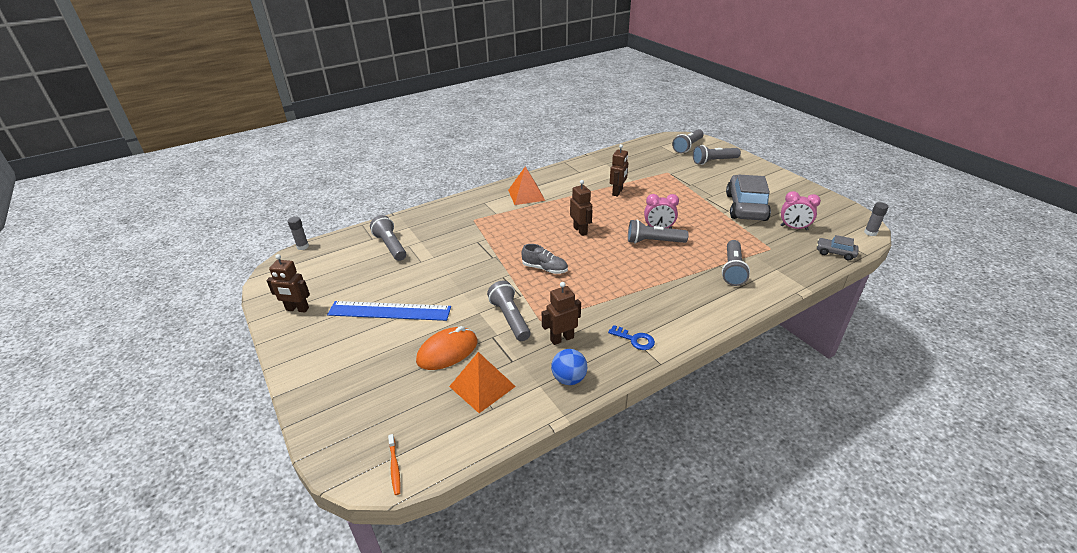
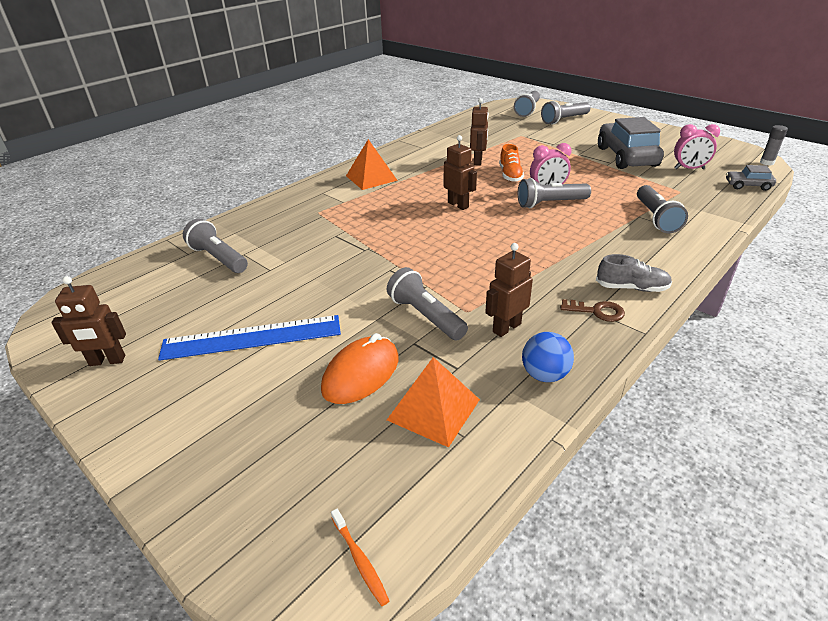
camera: 15 degrees left, 0 degrees up
grey glue stick [288,216,309,250] -> none
grey shoe [521,244,568,274] -> grey shoe moved to [596,254,672,292]
blue key [608,325,655,350] -> brown key [560,299,625,322]
none -> orange shoe [499,144,524,182]

